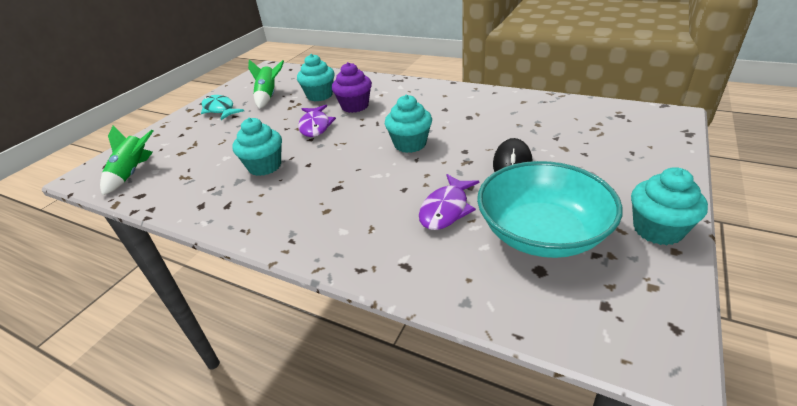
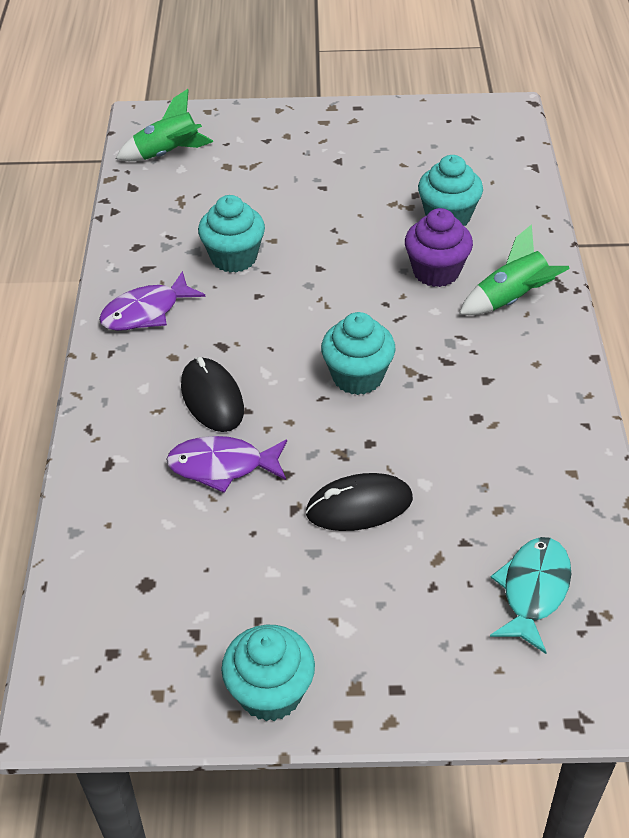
camera: 60 degrees right, 10 degrees up
turquoise fish [201,95,244,120] -> turquoise fish moved to [490,537,571,654]
green rocket [248,60,284,109] -> green rocket moved to [459,224,570,315]
purple fish [298,105,336,137] -> purple fish moved to [99,271,205,331]
turquoise bowl [477,161,623,258] -> none
none -> black mouse [181,357,244,432]

